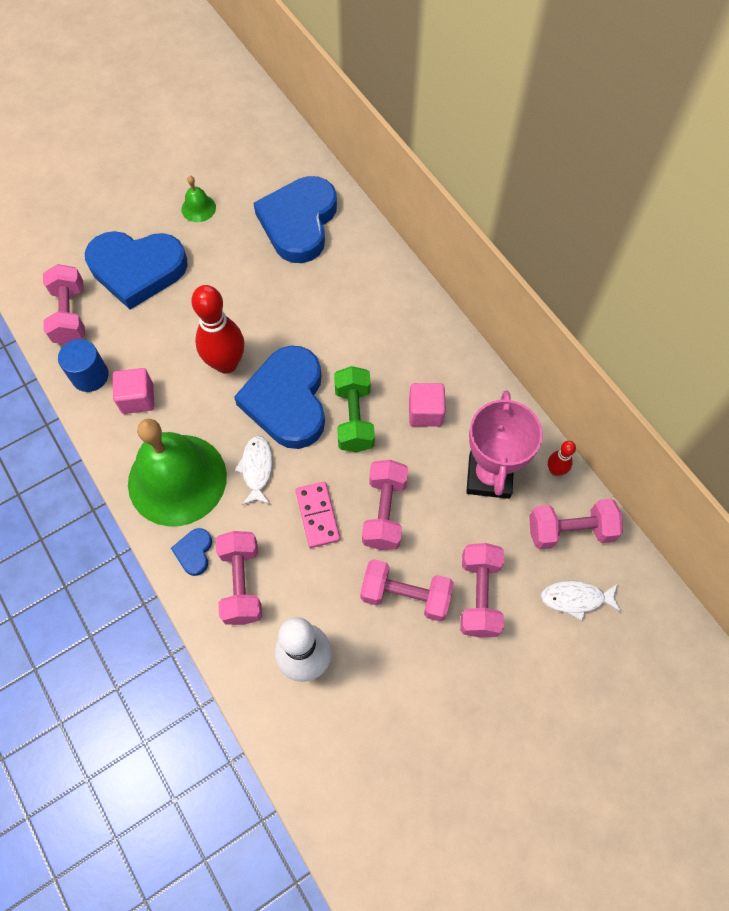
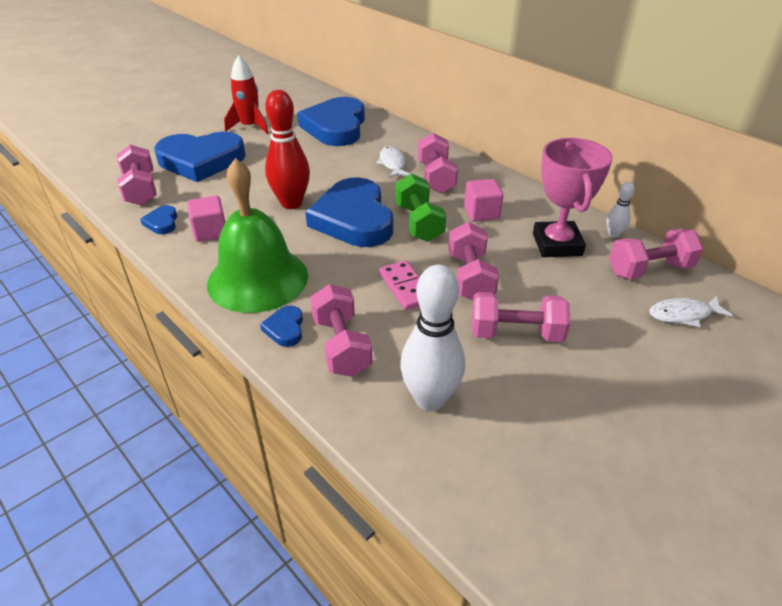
camera: 10 degrees left, 25 degrees down
blue cylinder [58,339,109,392] -> blue heart [140,205,177,234]
green bell [181,175,216,222] -> red rocket [224,55,269,134]
white fish [235,436,273,505] -> white fish moved to [376,146,410,178]
pink dumbbell [460,543,504,638] -> pink dumbbell moved to [418,133,458,193]
red bowling pin [548,441,576,476] -> white bowling pin [606,182,635,238]

